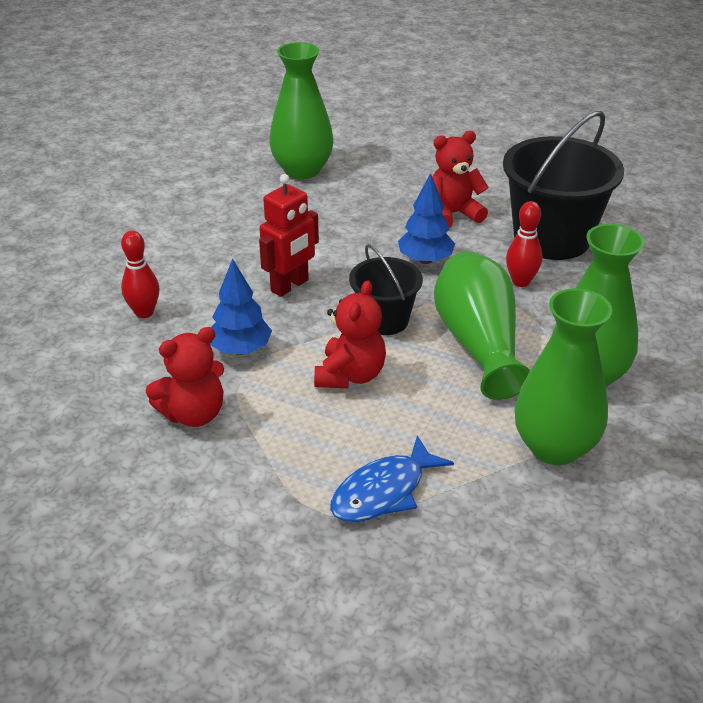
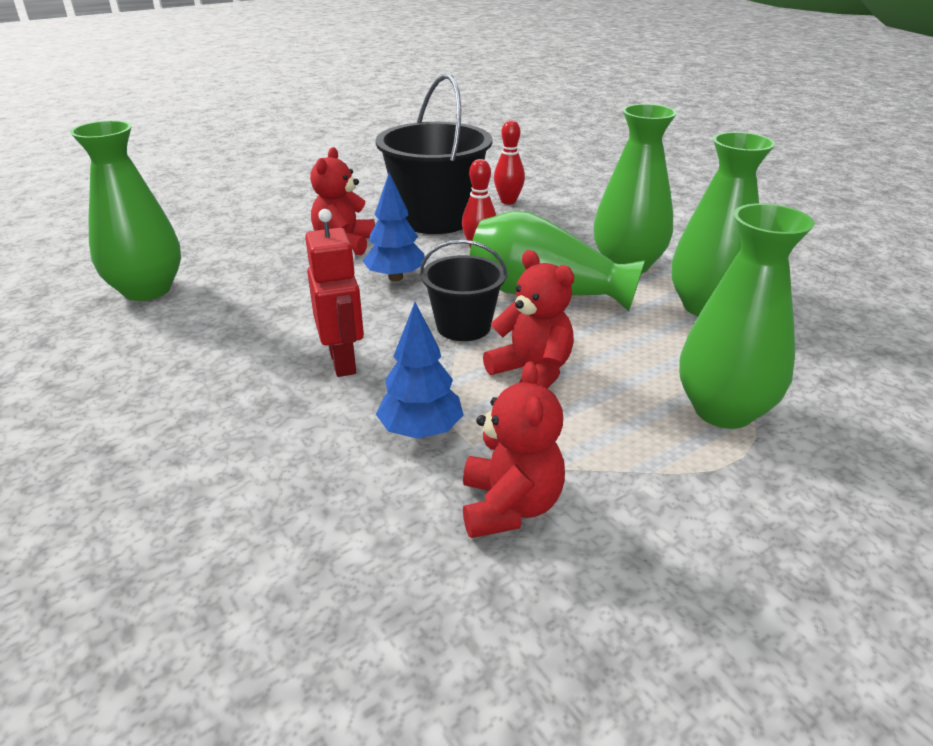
camera: 60 degrees left, 5 degrees down
red bowling pin [121,230,160,318] -> red bowling pin moved to [494,120,525,204]
blue fish [330,435,454,522] -> green vase [679,203,814,429]

